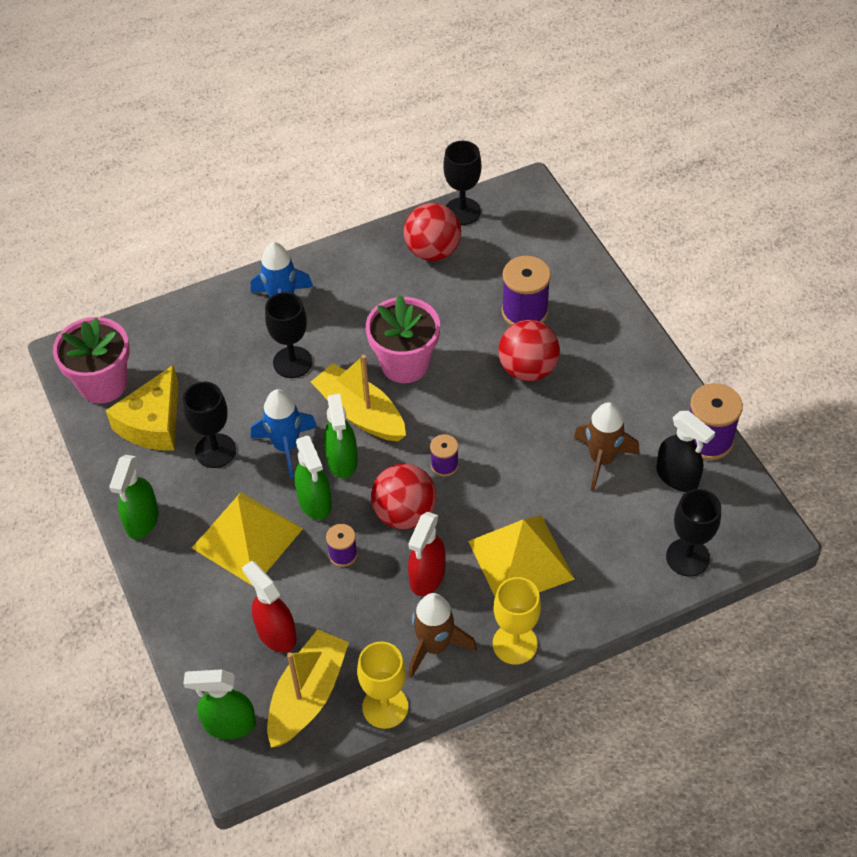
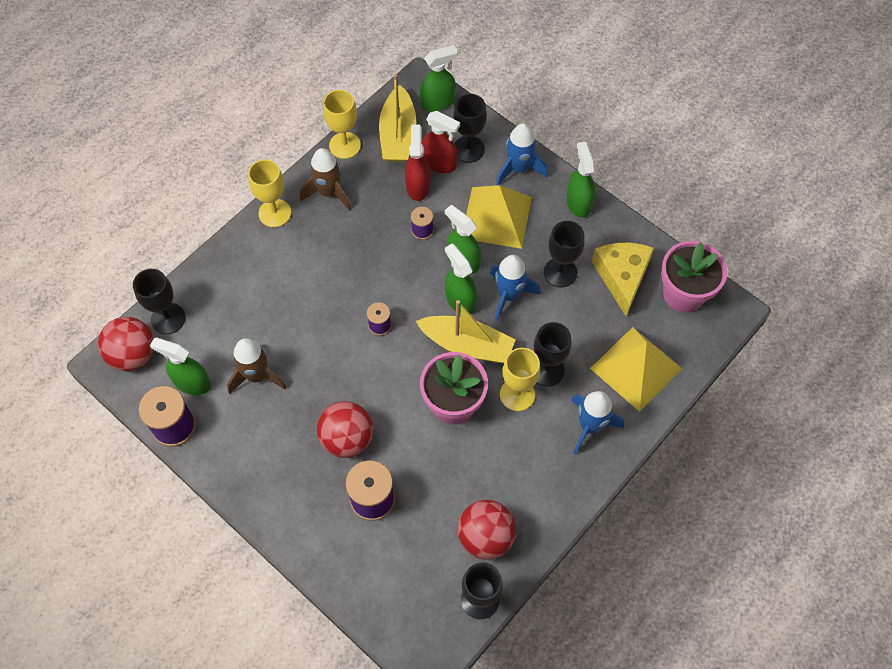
camera: 155 degrees right, 10 degrees up
red ball [371,464,437,529] -> red ball moved to [98,317,154,371]
red spray bottle [408,512,445,596] -> red spray bottle moved to [405,125,430,201]
yellow pyramid [468,515,575,596] -> yellow pyramid moved to [590,327,682,412]
black spray bottle [656,411,715,492] -> green spray bottle [150,338,211,395]
none -> black goblet [453,94,487,163]
none -> blue rocket [496,123,548,185]
none -> yellow goblet [500,348,540,411]

